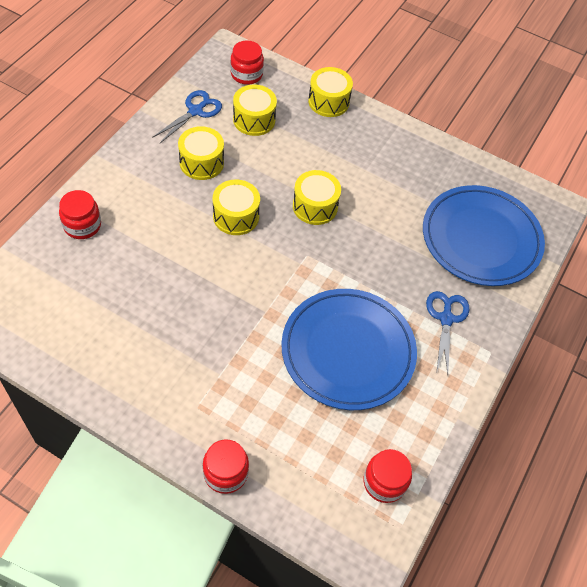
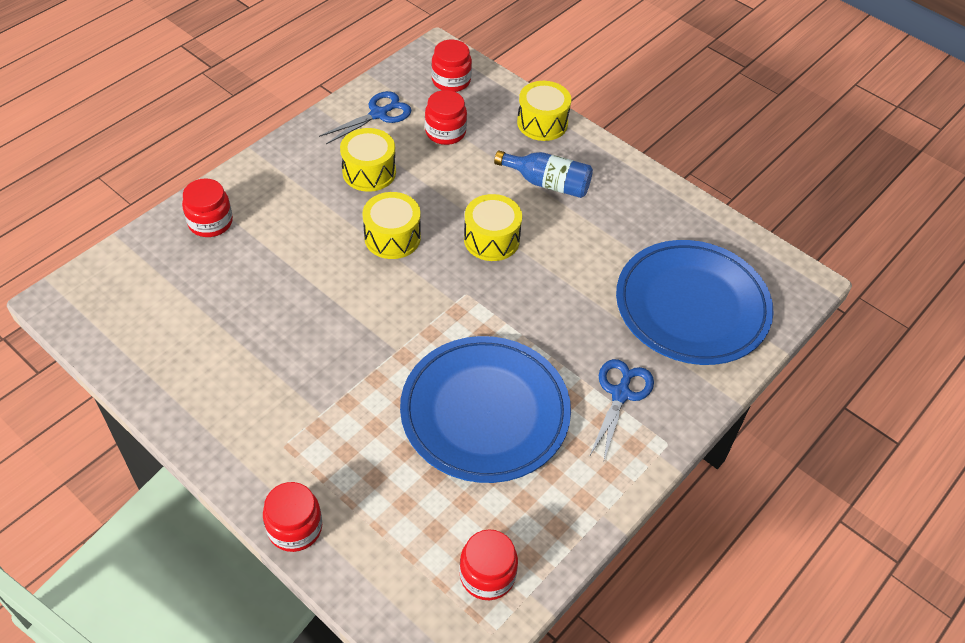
camera: 15 degrees right, 5 degrees down
yellow drum [233,84,277,136] -> red jar [425,90,467,145]
none -> blue bottle [494,150,593,198]

